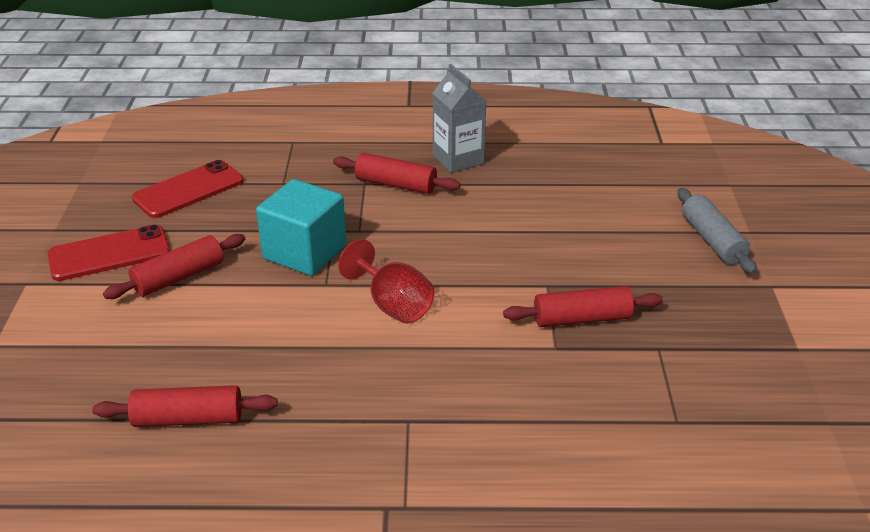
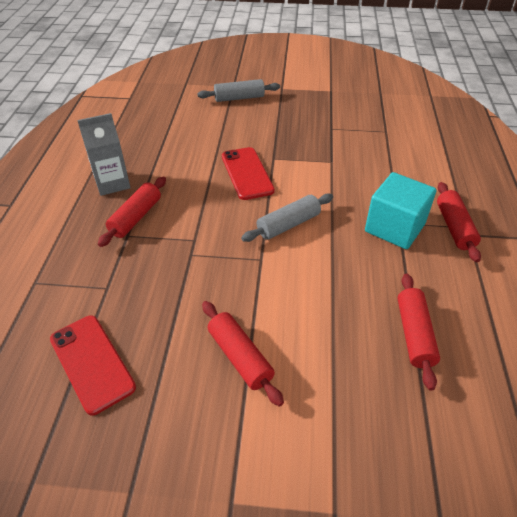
camera: 85 degrees left, 10 degrees up
red phone [48,225,170,281] -> red phone moved to [222,147,275,200]
turquoise cube [256,179,346,276] -> turquoise cube moved to [365,172,436,249]
red goblet [338,239,434,323] -> grey rolling pin [241,194,333,242]
red rolling pin [503,286,663,327] -> red rolling pin moved to [437,182,481,262]

